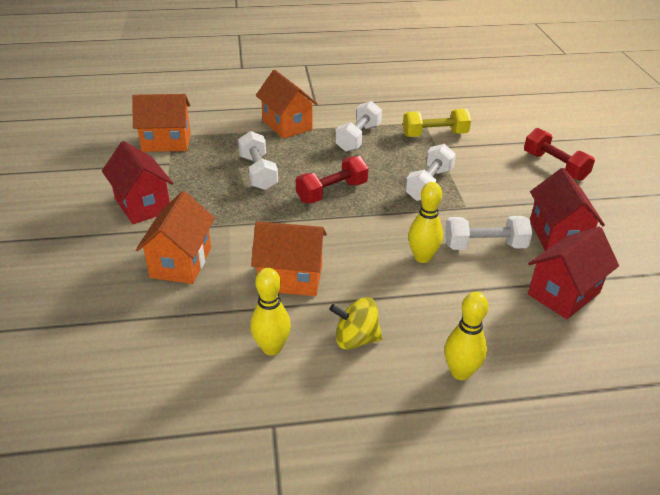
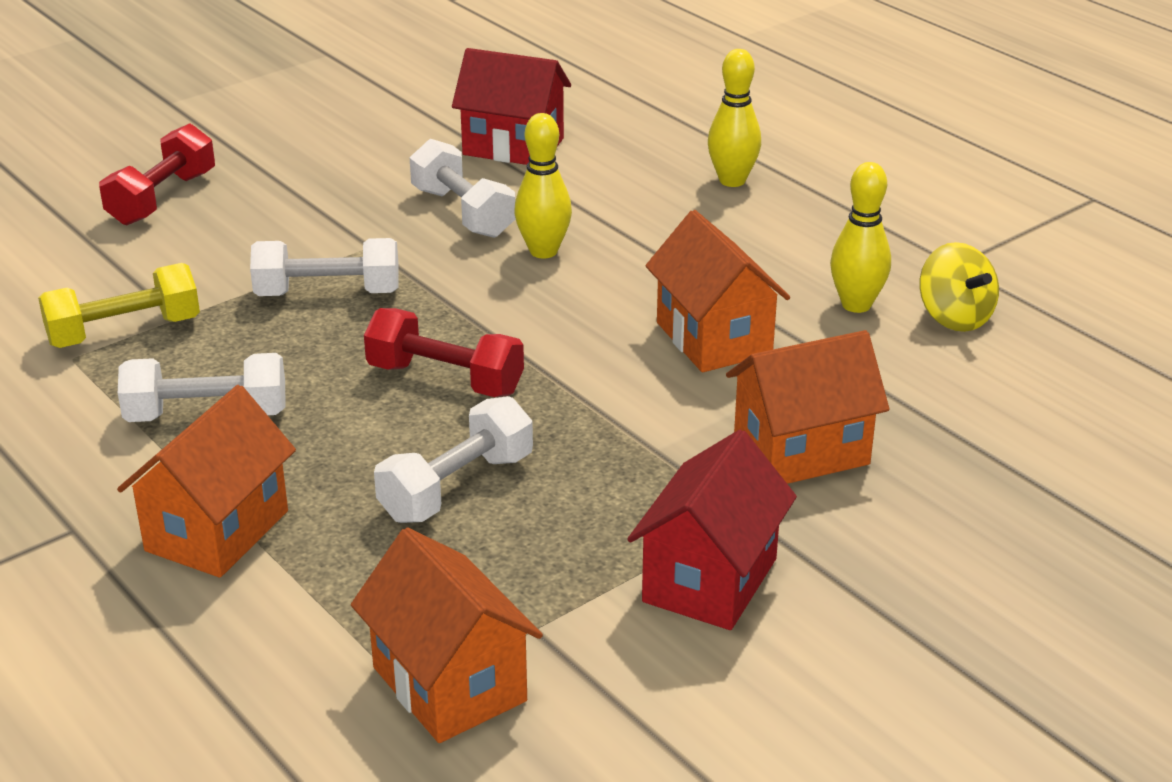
camera: 120 degrees left, 5 degrees down
yellow spinning top [329,297,382,350] -> yellow spinning top moved to [920,242,999,332]
yellow dumbbell [403,108,471,137] -> yellow dumbbell turned 75 degrees counterclockwise [38,263,200,348]
red house [530,168,605,251] -> none

